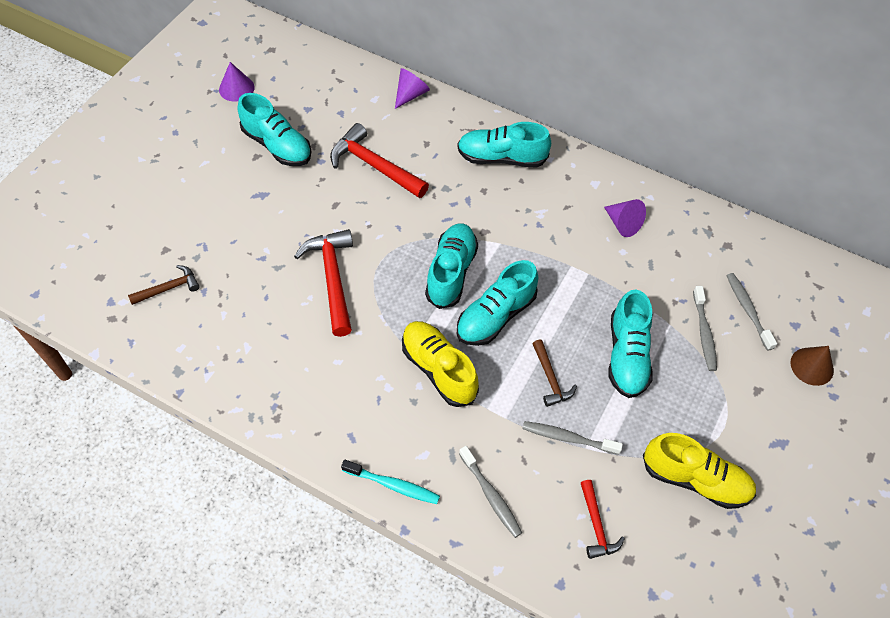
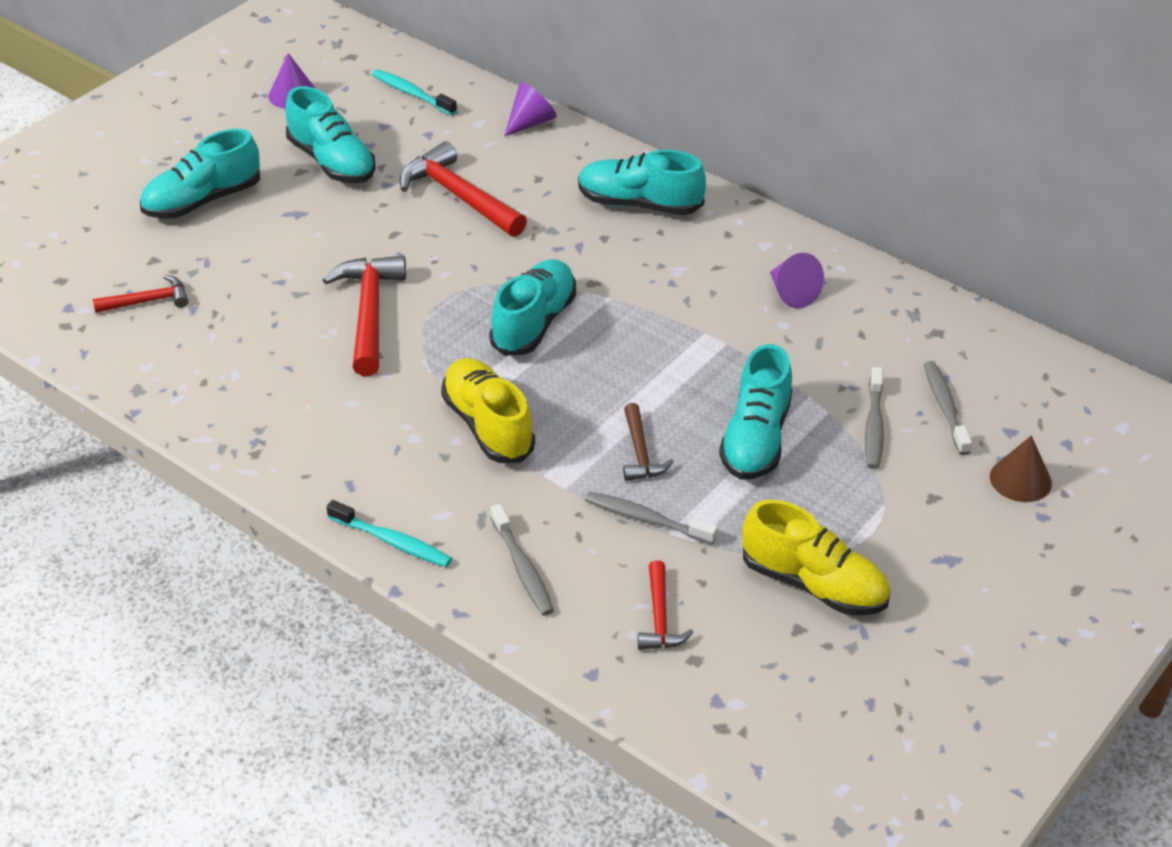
camera: 10 degrees right, 15 degrees down
brown hammer [128,265,200,305] -> red hammer [93,275,189,313]
turquoise shoe [457,260,538,346] -> turquoise shoe moved to [140,129,260,219]
none -> turquoise toothbrush [372,69,457,115]

